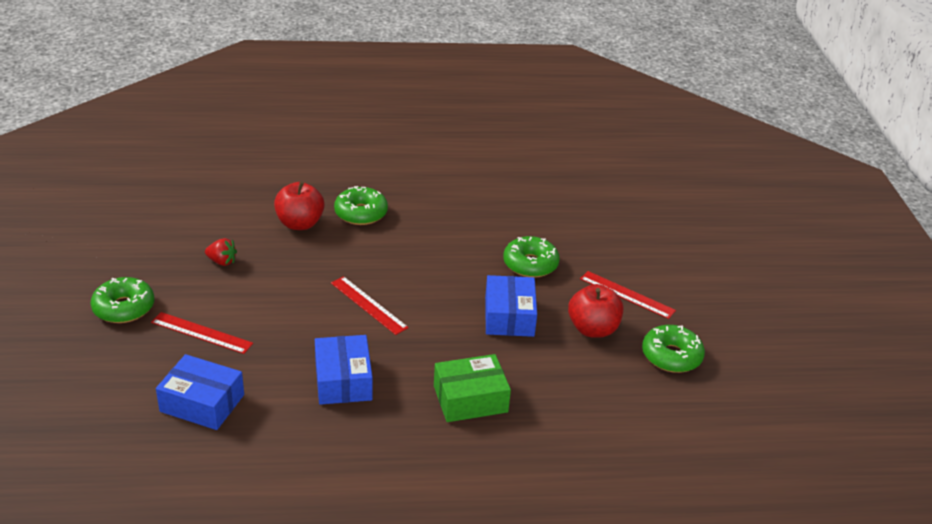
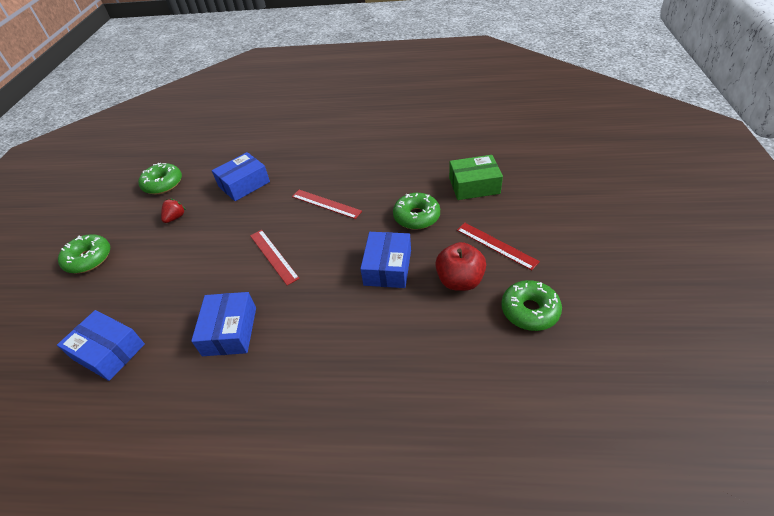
camera: 15 degrees right, 10 degrees up
red ruler [151,312,253,354] -> red ruler moved to [292,190,362,219]
red strawberry [205,238,237,266] -> red strawberry turned 90 degrees counterclockwise [161,199,186,223]
red apple [274,182,325,230] -> blue box [212,152,270,201]
green donut [334,186,388,225] -> green donut moved to [138,163,182,194]
green box [434,354,511,422] -> green box moved to [449,155,503,200]

